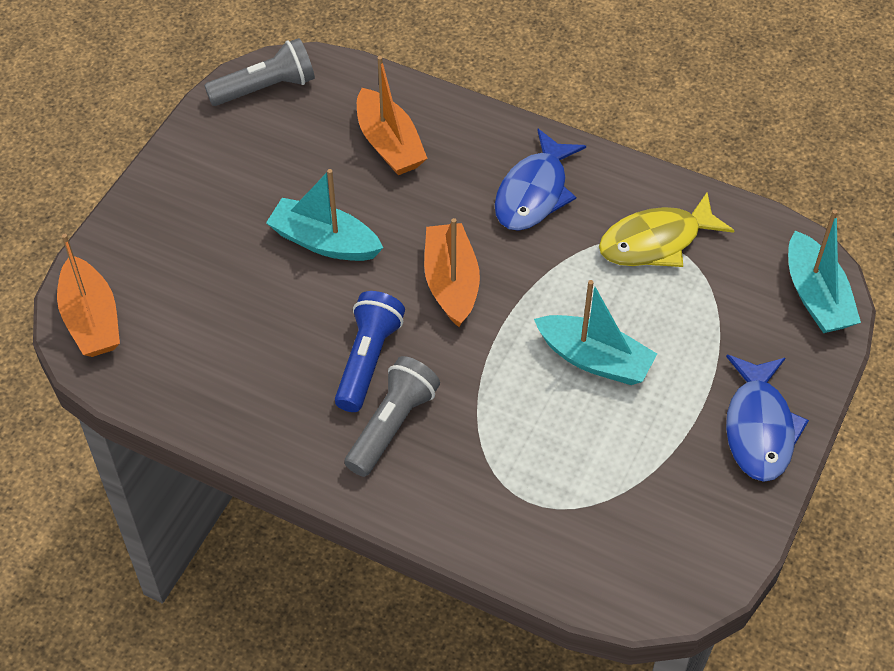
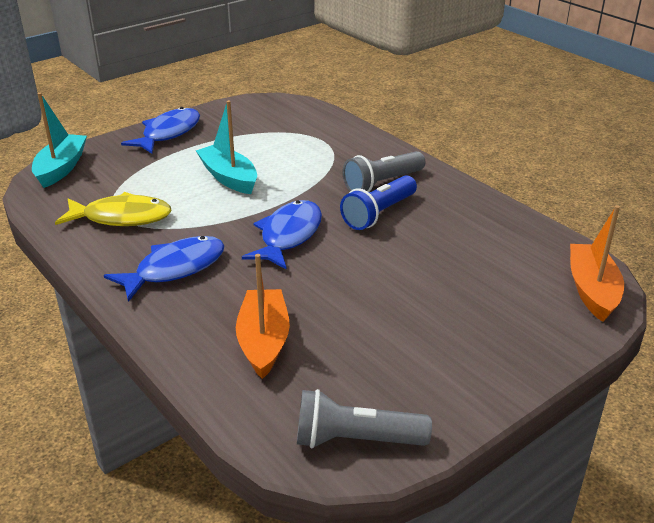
camera: 155 degrees left, 20 degrees down
turquoise boat [266,169,383,261] -> none
orange boat [424,218,480,327] -> blue fish [242,200,322,270]

